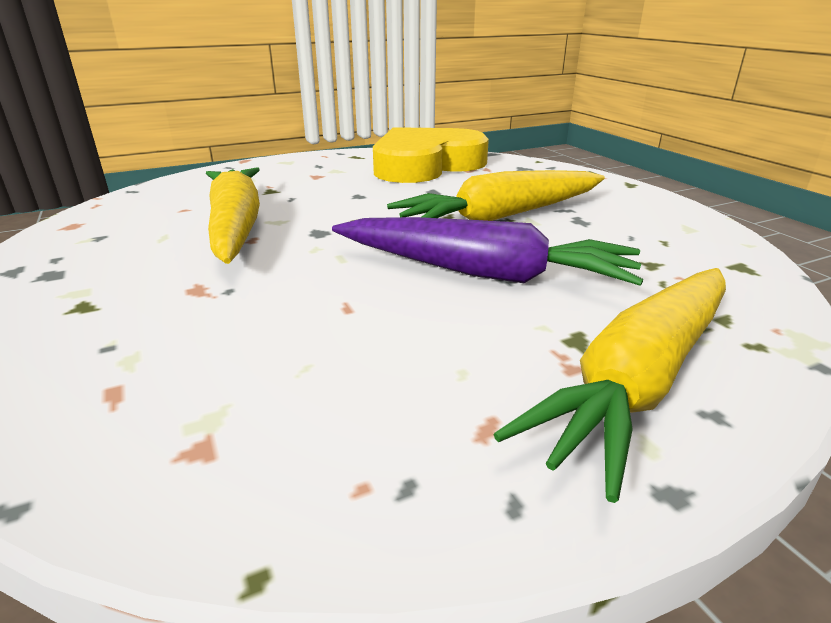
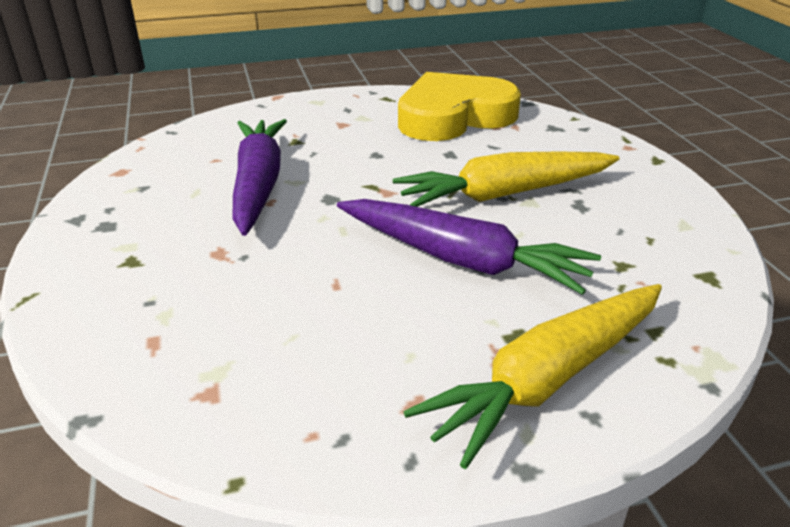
camera: 10 degrees right, 5 degrees up
yellow carrot [206,168,260,264] -> purple carrot [232,119,287,236]

